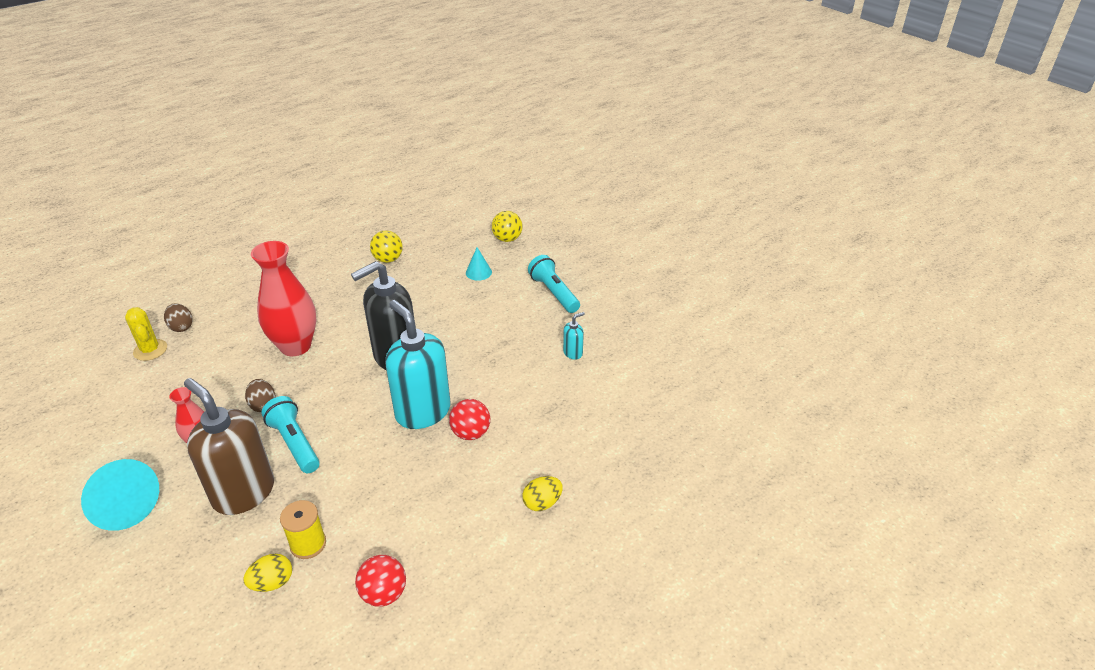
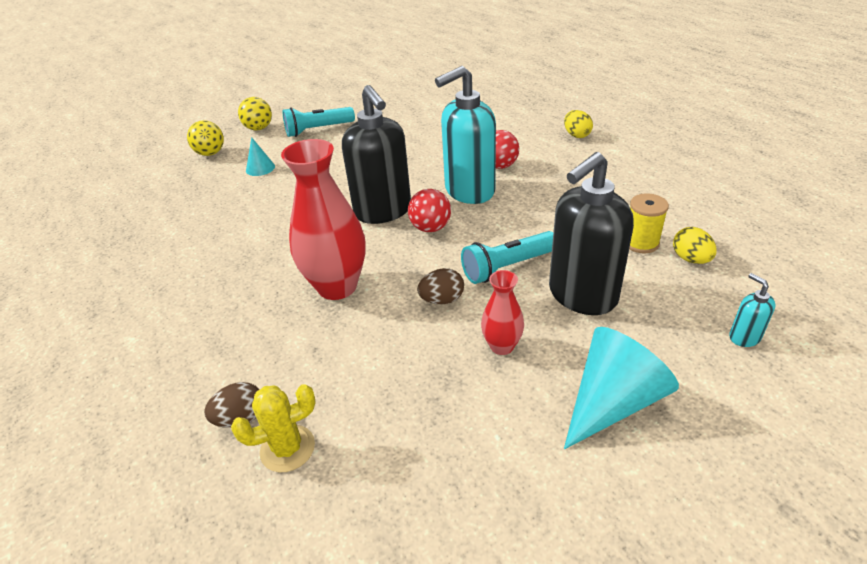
camera: 80 degrees left, 0 degrees up
brown soap dispenser [184,378,274,515] -> black soap dispenser [549,152,634,315]
red ball [355,555,406,607] -> red ball moved to [408,189,451,232]
yellow ball [370,230,403,263] -> yellow ball moved to [238,97,272,130]
turquoise soap dispenser [563,312,585,360] -> turquoise soap dispenser moved to [729,273,775,347]

